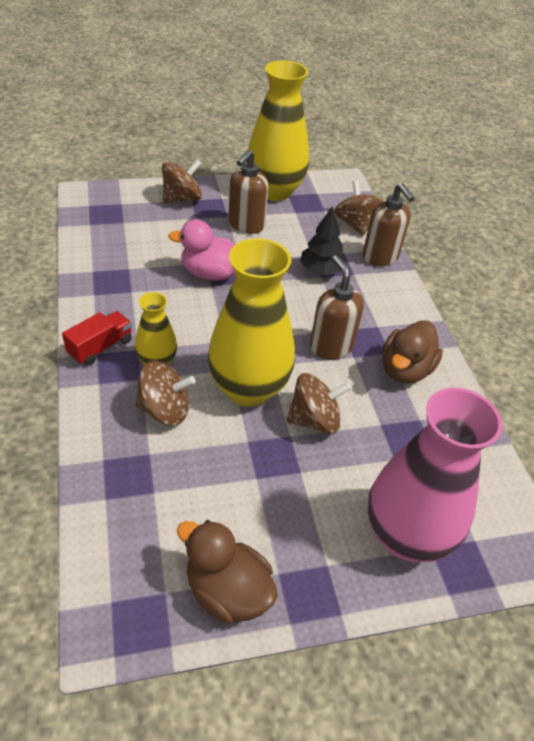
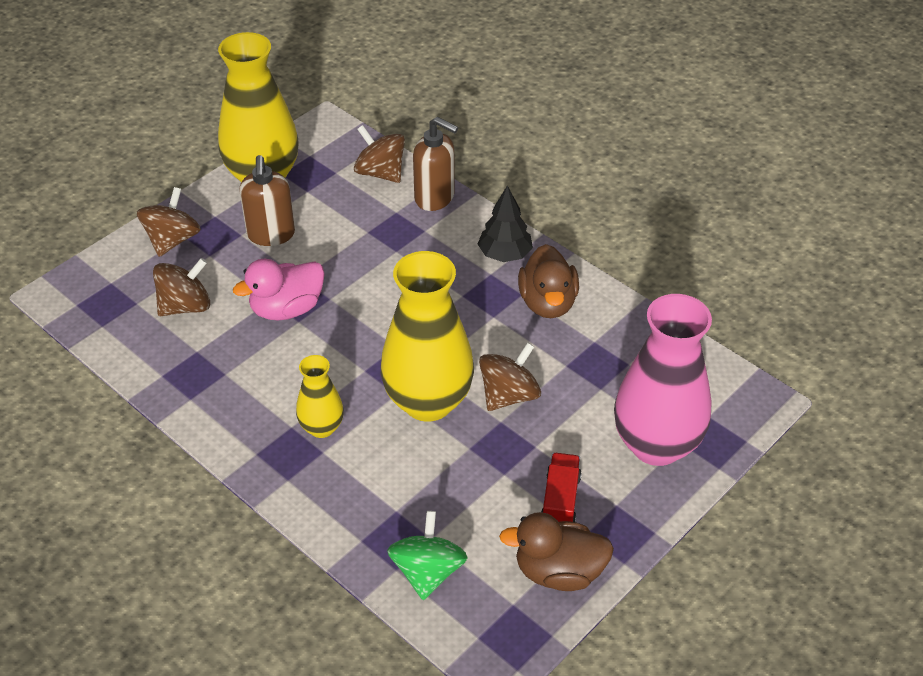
camera: 30 degrees left, 0 degrees up
red truck [62,311,132,366] -> red truck moved to [541,453,582,522]
brown spinning top [135,360,195,426] -> brown spinning top moved to [153,258,210,316]
black tree [300,206,346,275] -> black tree moved to [478,186,533,262]
brown soap dispenser [310,255,364,359] -> none
none -> green spinning top [387,511,468,600]

